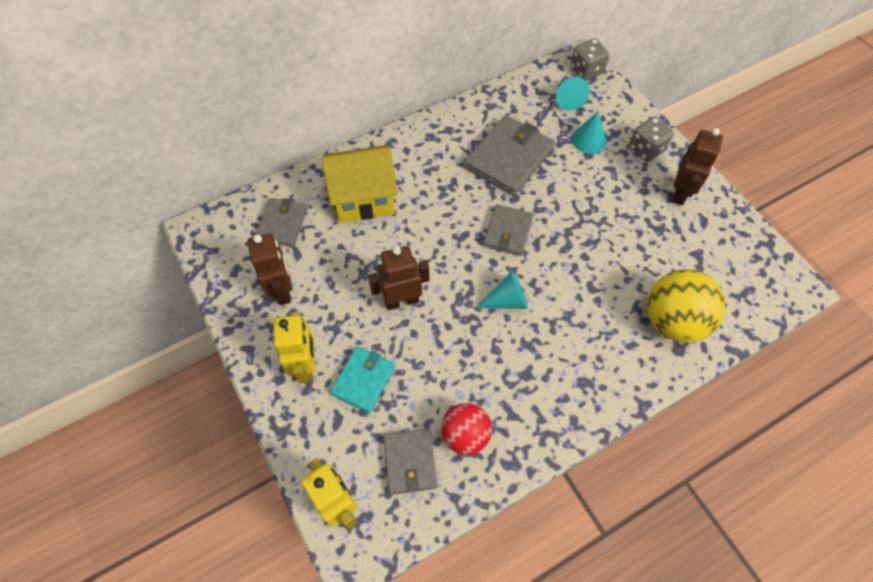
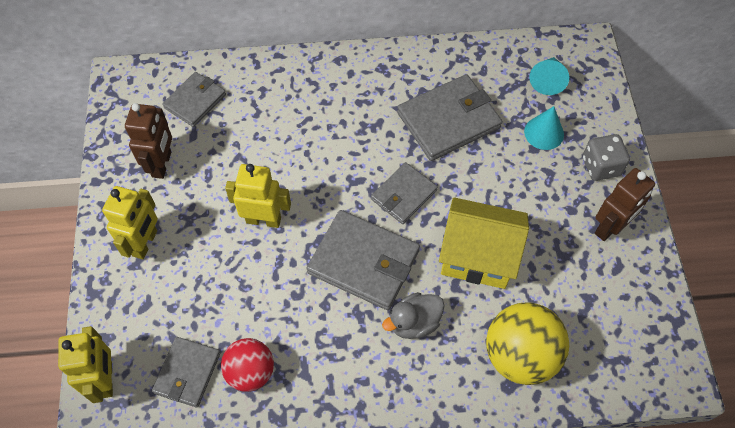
camera: 25 degrees right, 0 degrees up
yellow house [321,145,398,223] -> yellow house moved to [439,197,529,289]
turquoise wallet [330,346,395,413] -> none
brown robot [368,246,429,310] -> yellow robot [225,164,291,228]
turquoise cone [476,271,528,309] -> grey wallet [307,210,420,310]
grey dice [571,39,609,80] -> none
none -> grey duck [382,292,444,339]

